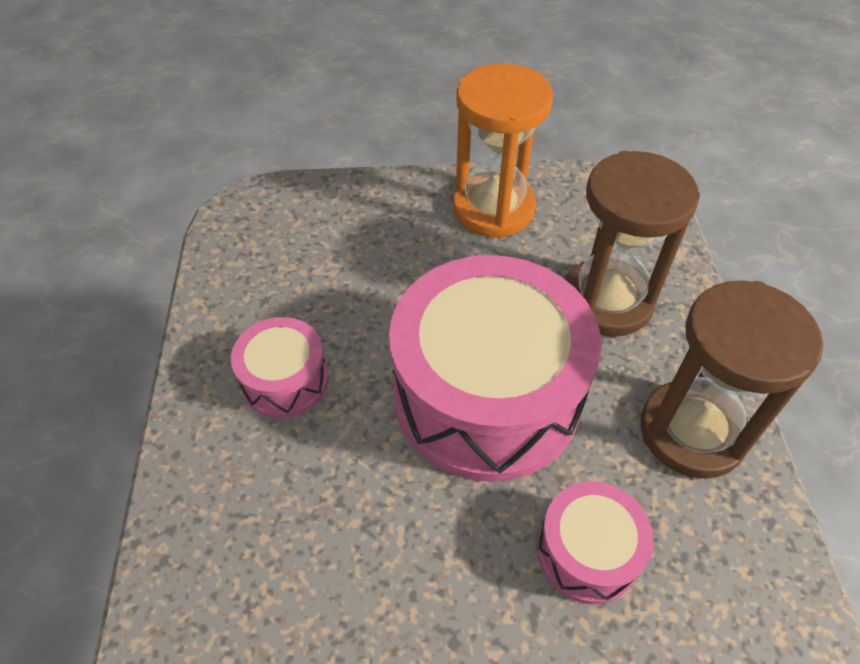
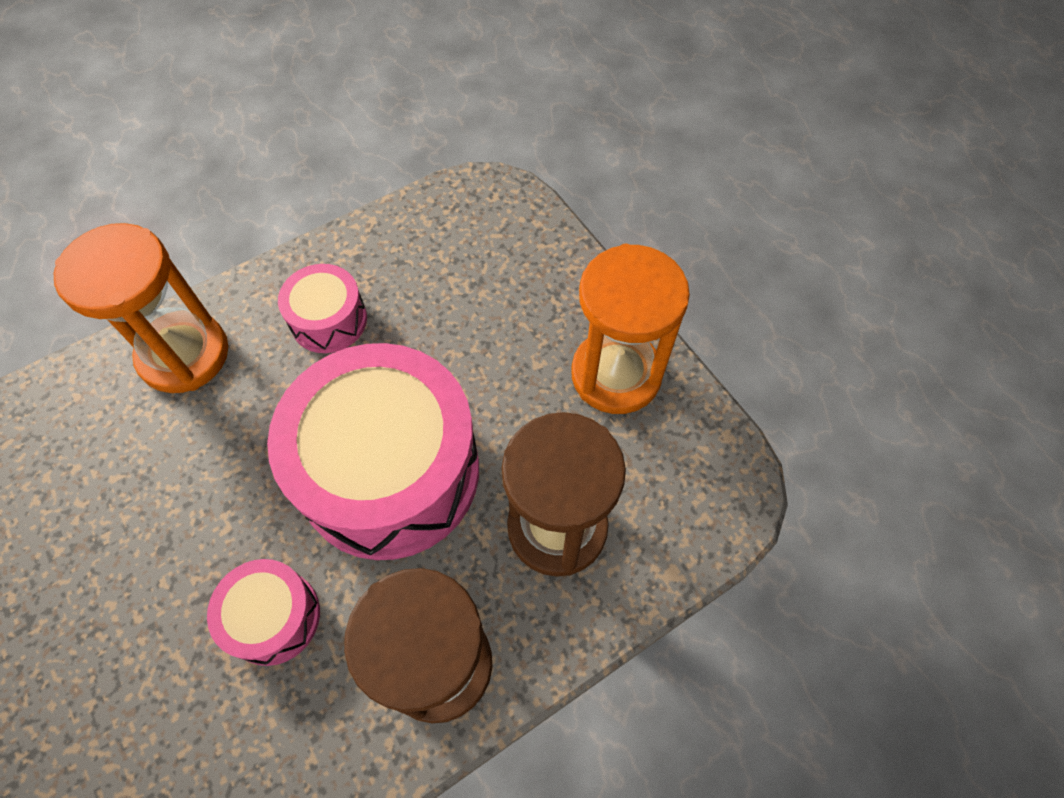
camera: 60 degrees right, 10 degrees up
none -> orange hourglass [54,223,228,393]

